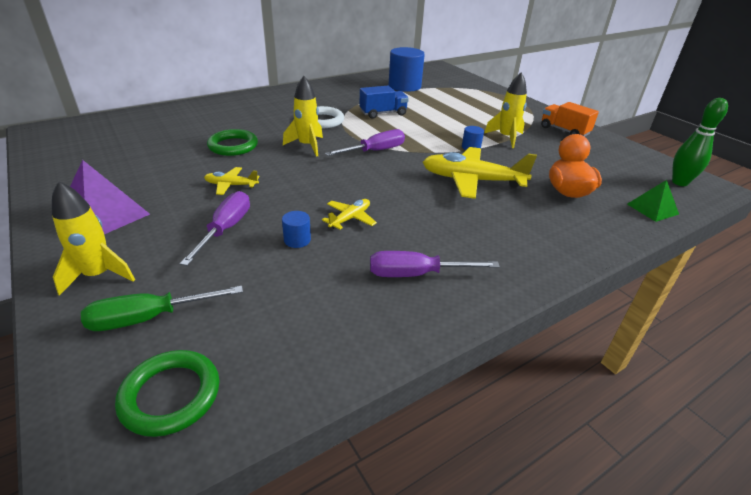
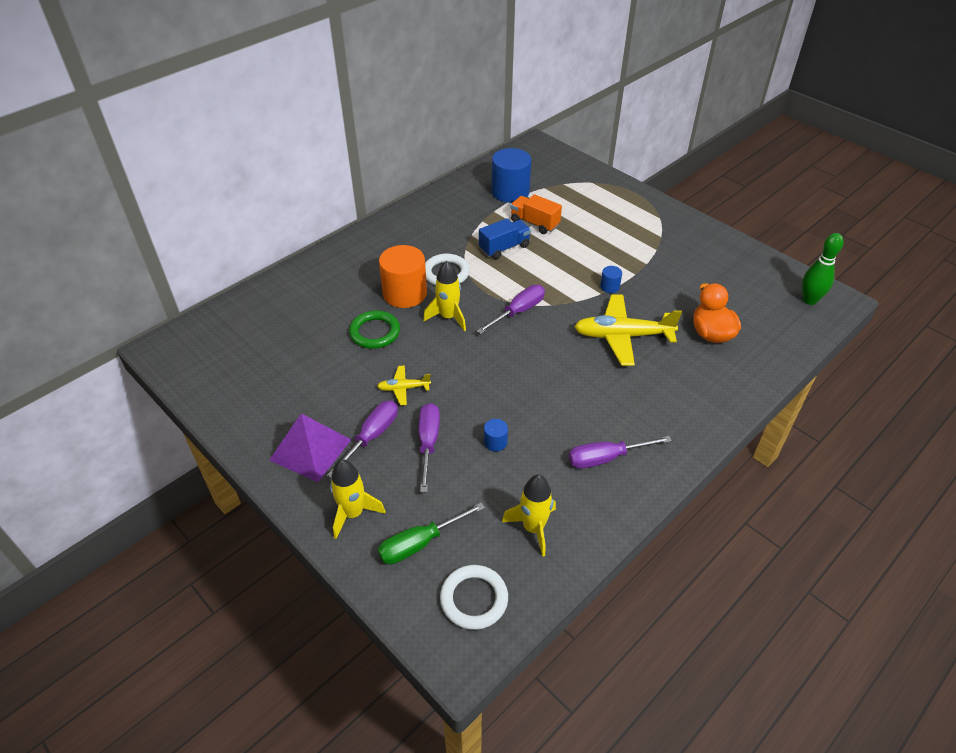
camera: 10 degrees left, 10 degrees up
green ring [115,350,219,437] -> white ring [440,565,508,630]
yellow plane [322,199,377,229] -> none
yellow rocket [484,72,527,148] -> yellow rocket moved to [502,475,556,557]
orange truck [541,102,599,137] -> orange truck moved to [511,194,562,234]
green pyramid [627,180,679,222] -> none
none -> purple screwdriver [327,401,398,477]
none -> orange cylinder [379,245,427,308]

